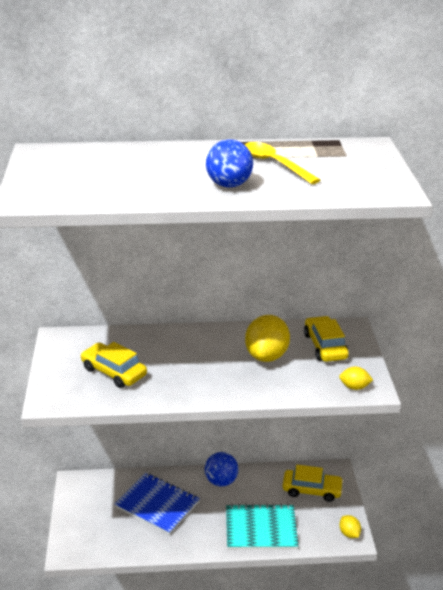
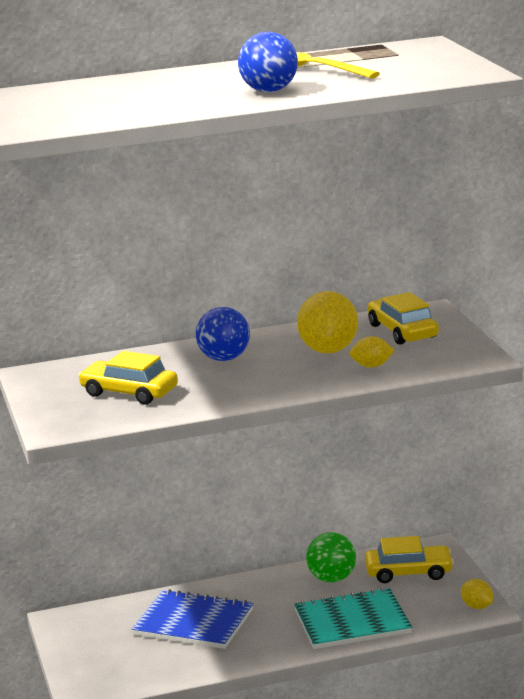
camera: 10 degrees left, 10 degrees down
blue ball [205,452,238,487] -> blue ball moved to [196,307,250,361]
yellow lemon [339,367,373,390] -> yellow lemon moved to [349,336,395,368]
none -> green ball [306,532,356,583]

